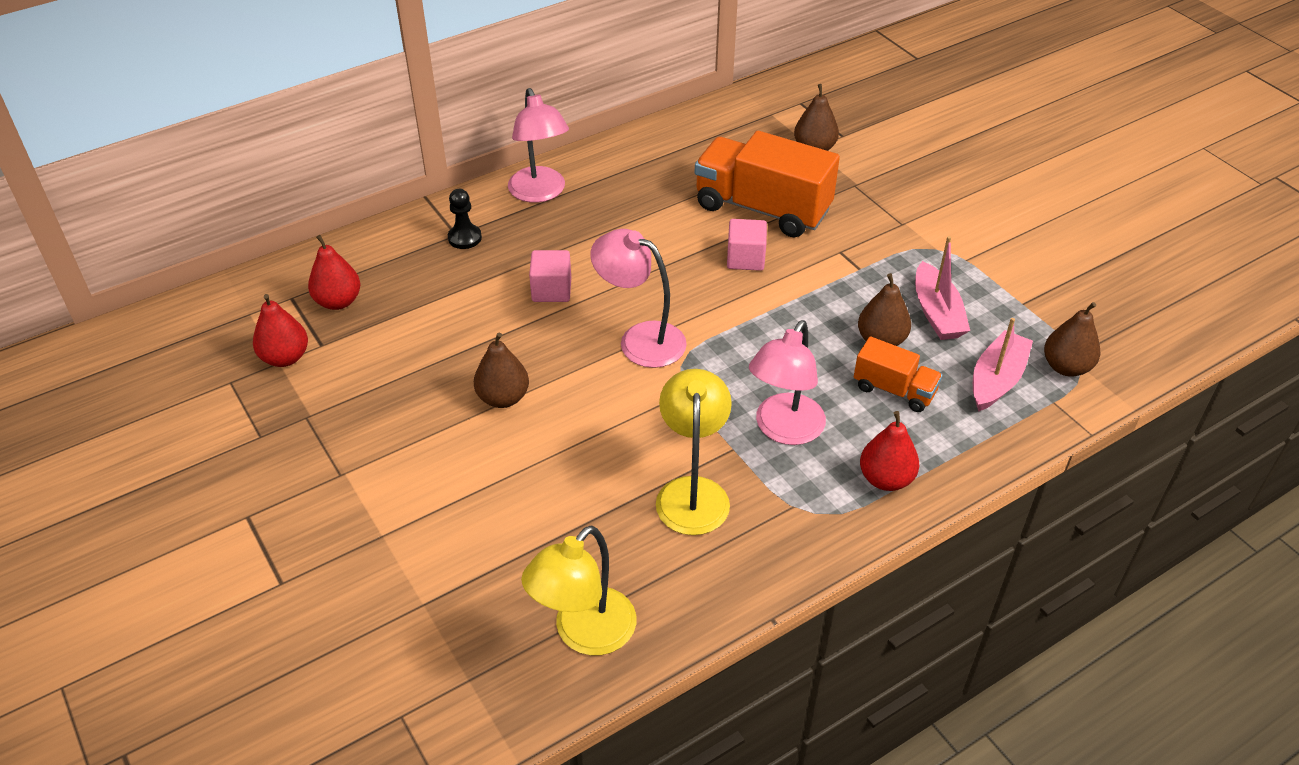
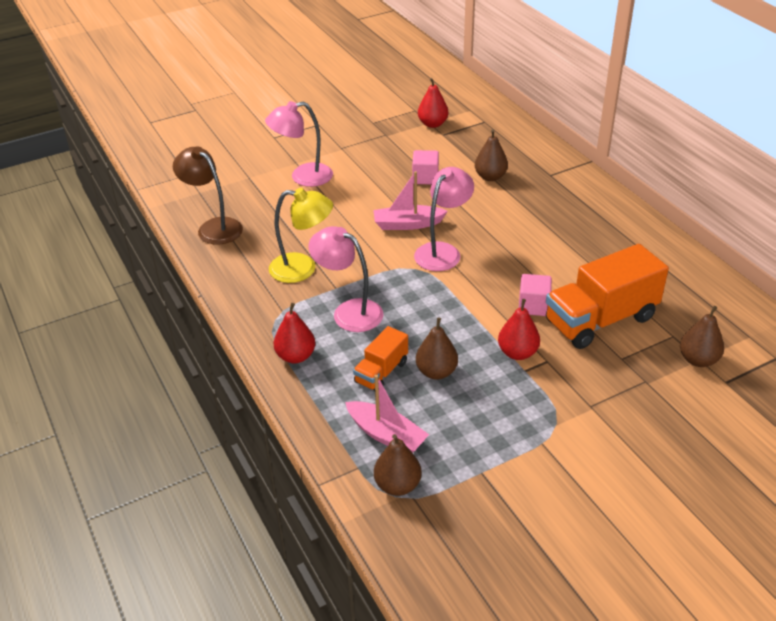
camera: 95 degrees right, 5 degrees down
red pear [308,235,360,310] -> red pear moved to [498,299,540,360]
black pawn [448,189,482,249] -> none
brown pear [474,333,529,408] -> brown pear moved to [475,129,508,181]
pink lamp [508,88,569,203] -> pink lamp moved to [265,101,333,187]
yellow lamp [521,526,636,655] -> brown lamp [173,146,243,245]
pink cube [529,250,571,302] -> pink cube moved to [412,150,439,184]
orange truck [695,131,840,237] -> orange truck turned 150 degrees counterclockwise [546,244,669,349]
pink boat [915,236,970,340] -> pink boat moved to [373,171,448,230]

